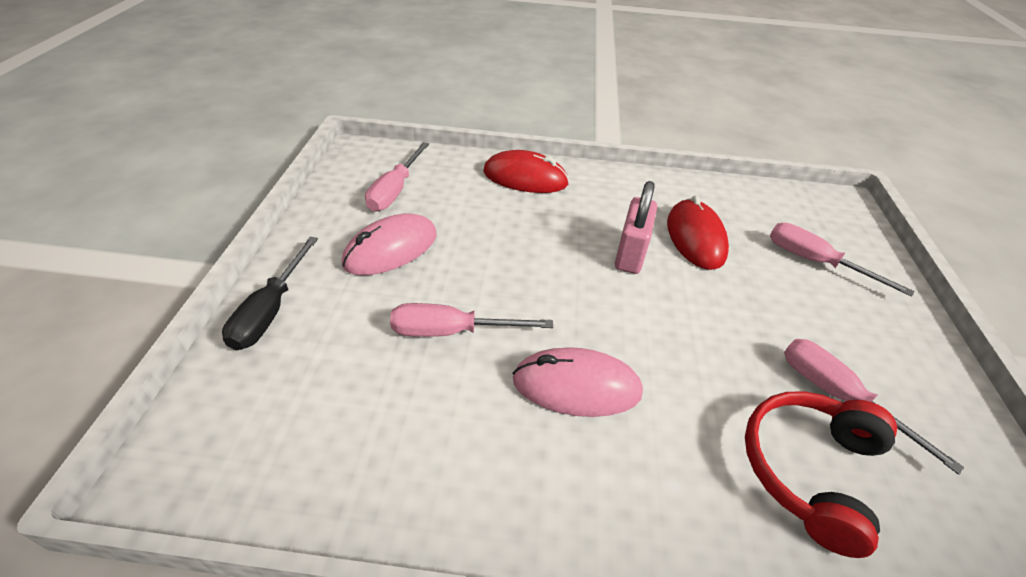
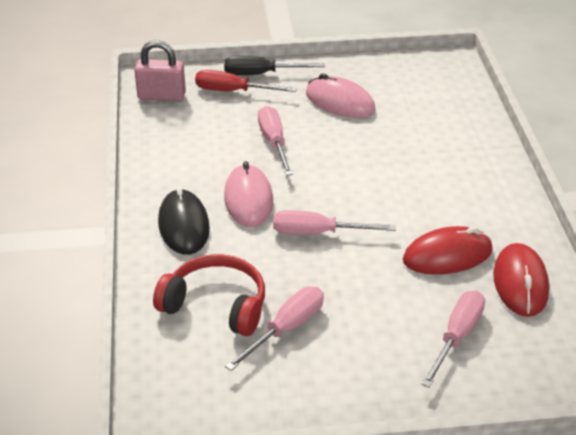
camera: 80 degrees right, 5 degrees down
pink screwdriver [365,142,429,212] -> pink screwdriver moved to [273,210,396,235]
red mouse [483,150,569,193] -> red mouse moved to [493,243,549,317]
pink padlock [615,181,657,274] -> pink padlock moved to [134,40,186,101]
none -> black mouse [158,187,210,255]
none -> red screwdriver [195,70,297,92]

